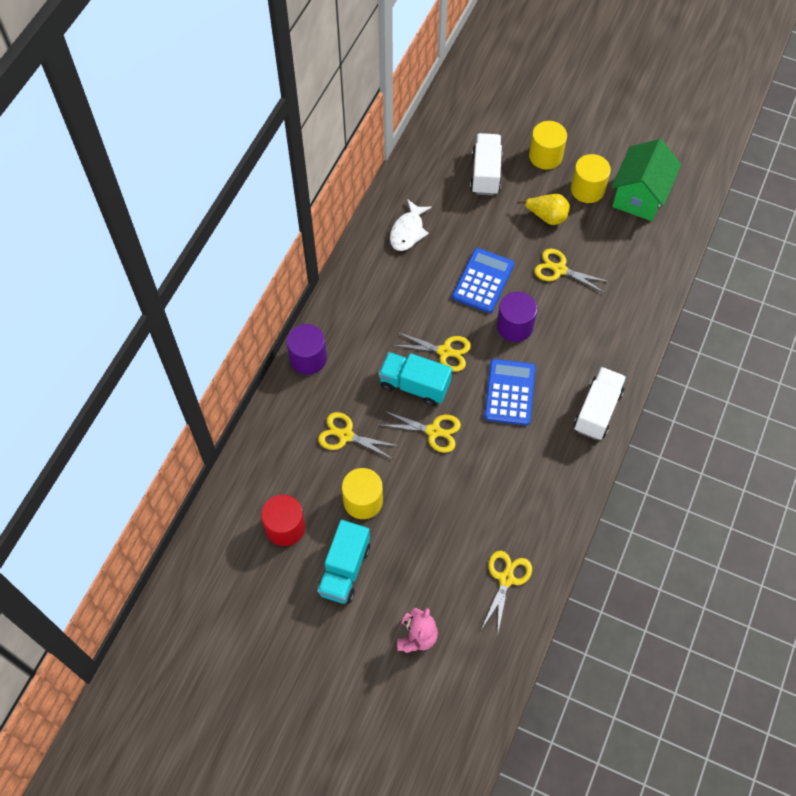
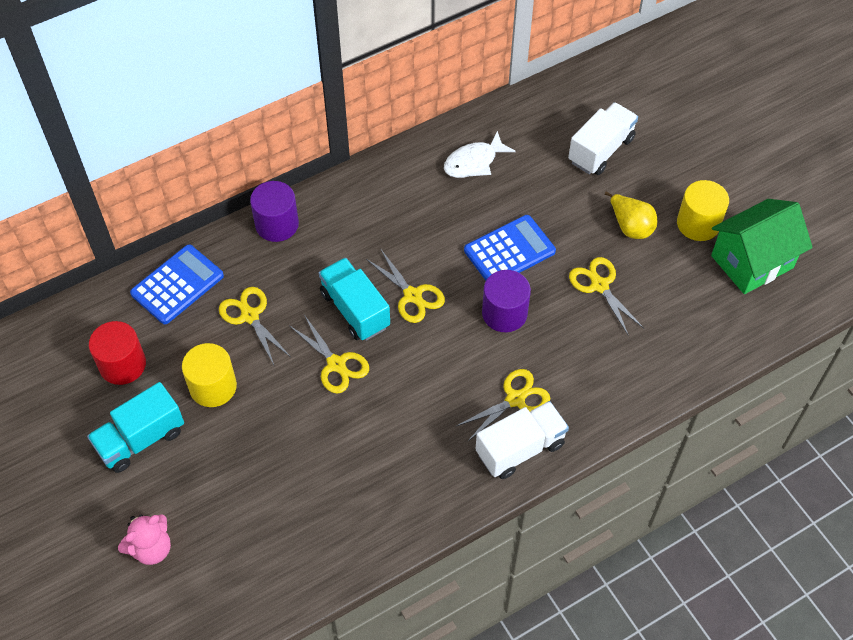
camera: 35 degrees right, 5 degrees down
yellow scissors [482,551,532,631] -> yellow scissors moved to [456,369,550,442]
blue calculator [484,359,536,425] -> blue calculator moved to [130,244,224,324]
yellow cylinder [529,121,567,169] -> none

